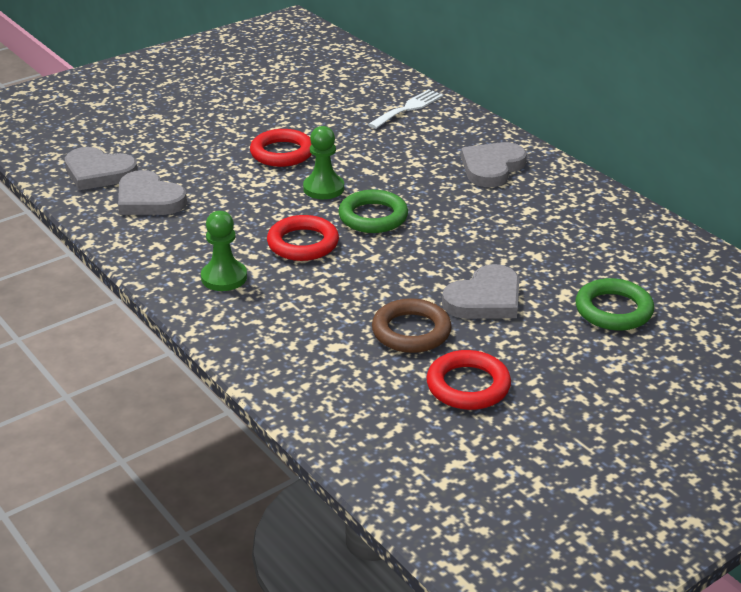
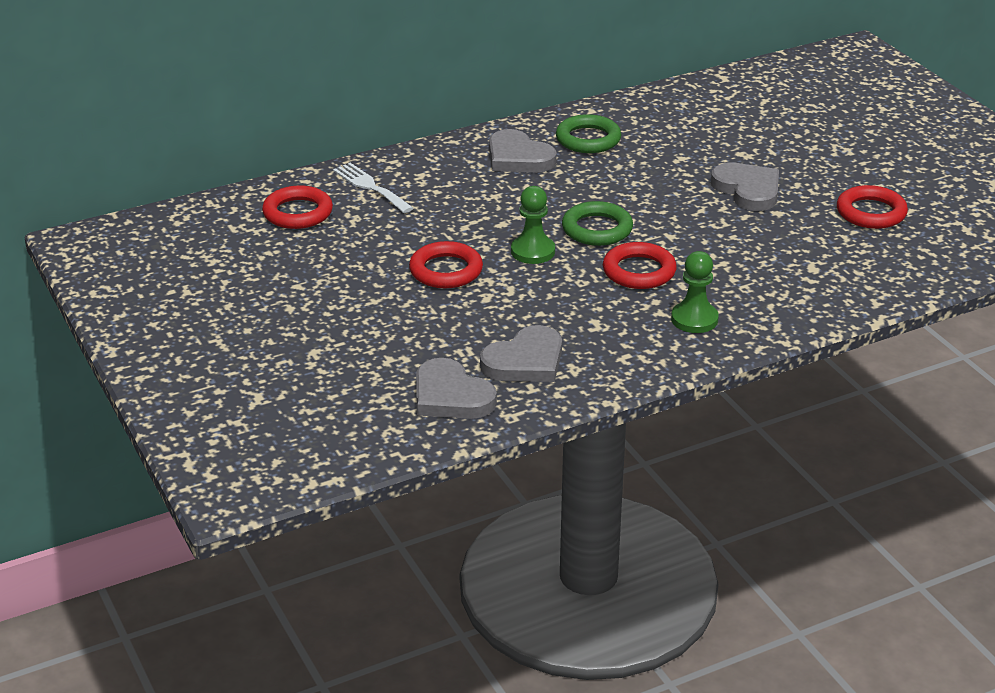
camera: 80 degrees left, 0 degrees up
grey heart [65,147,138,190] -> grey heart turned 105 degrees clockwise [416,358,497,419]
brown ring [372,298,452,353] -> none
green ring [575,278,654,330] -> green ring moved to [556,114,621,153]
none -> red ring [262,185,333,229]

